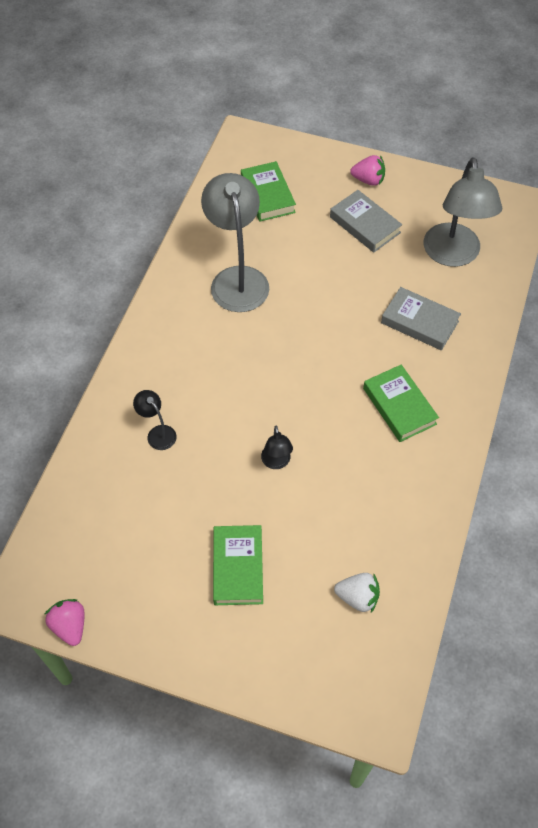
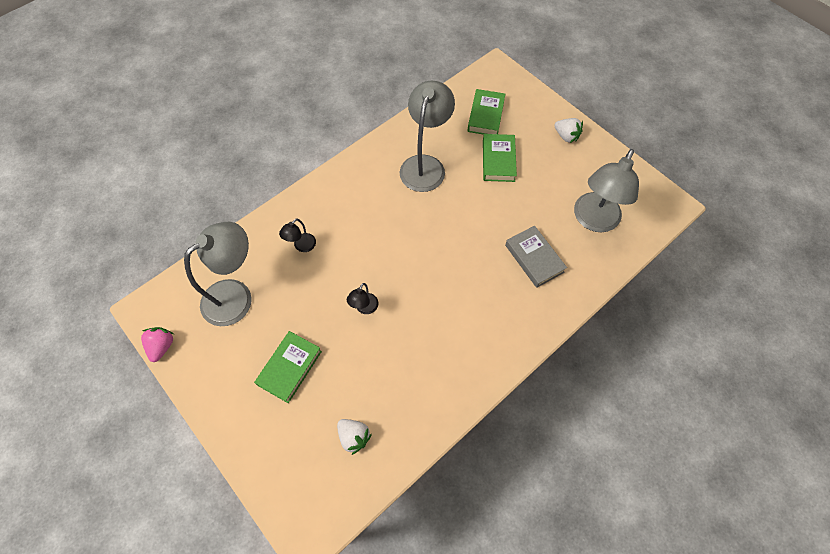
camera: 30 degrees right, 5 degrees up
black lamp [133,390,177,450] -> black lamp turned 135 degrees counterclockwise [279,218,316,252]
grey book [330,190,402,253] -> none
pink strawberry [350,155,385,186] -> white strawberry [554,118,583,143]
green book [363,365,439,442] -> green book moved to [483,134,517,182]
none -> grey lamp [184,222,252,326]

